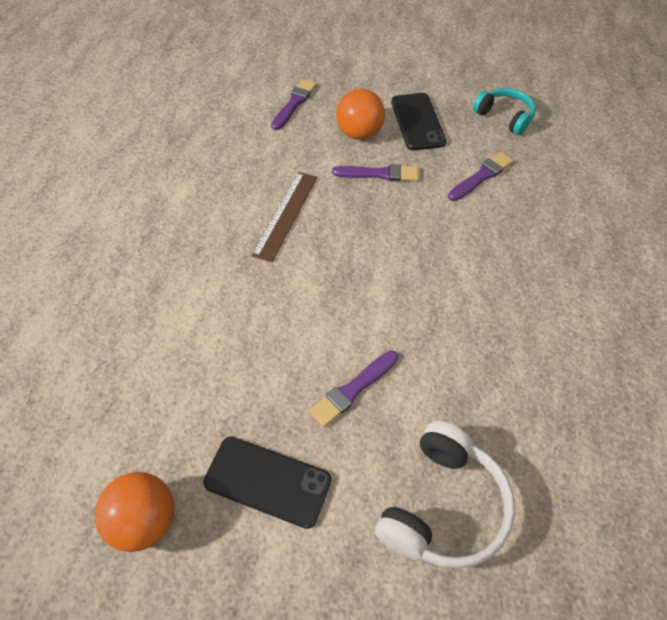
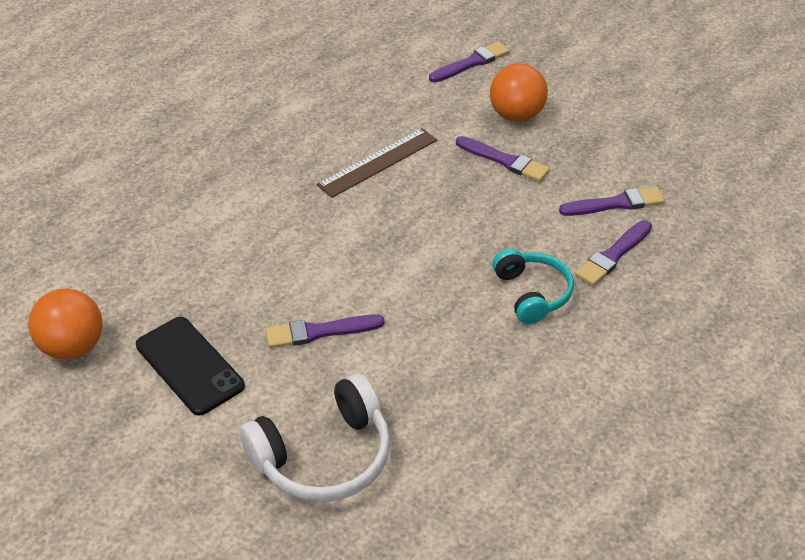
camera: 30 degrees right, 10 degrees down
black phone [391,93,447,151] -> none
turquoise headphones [473,88,536,135] -> turquoise headphones moved to [492,248,574,324]
none -> purple brush [575,220,652,286]

